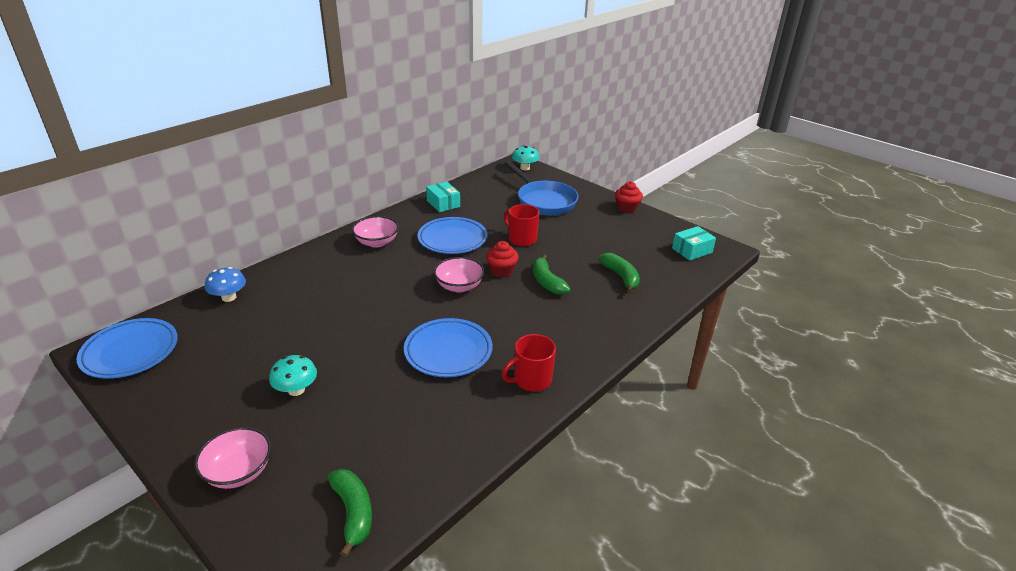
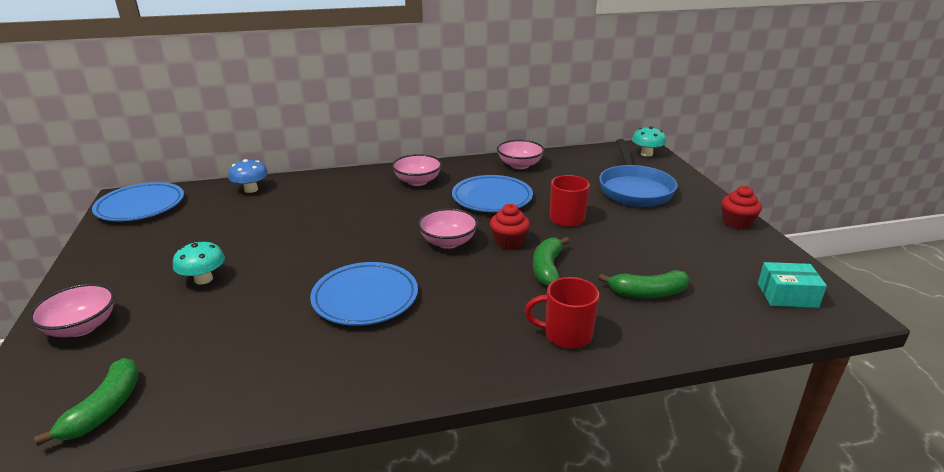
camera: 35 degrees right, 5 degrees down
turquoise box [426,181,460,212] -> pink bowl [497,140,544,169]
red mug [502,334,556,392] -> red mug moved to [525,277,599,349]
green banana [599,253,640,293] -> green banana turned 75 degrees clockwise [599,270,690,298]

